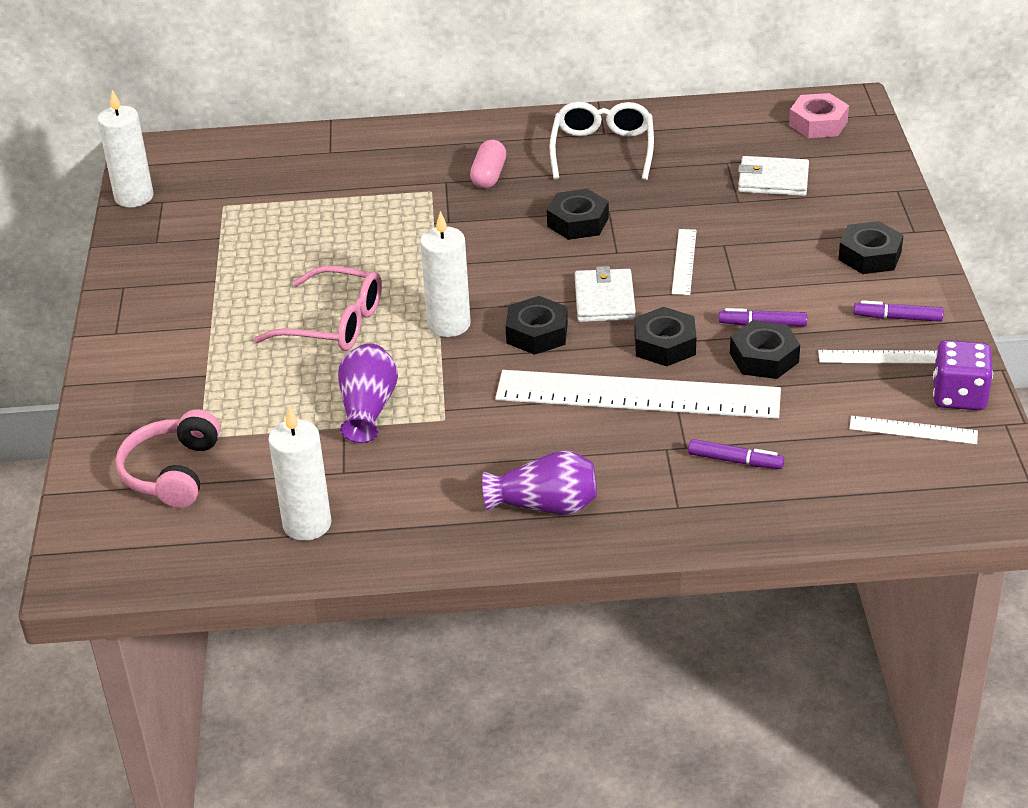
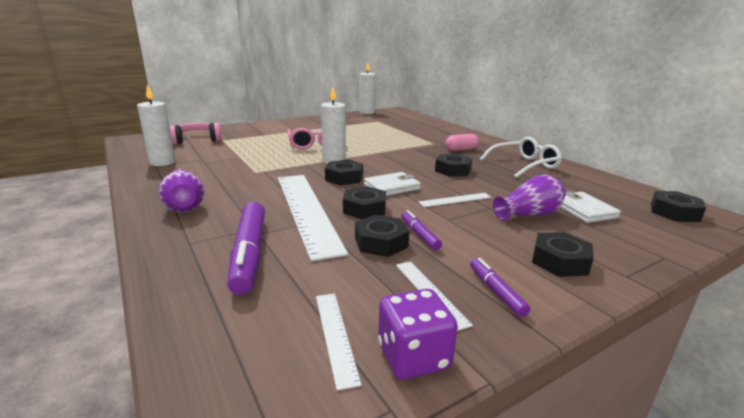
camera: 60 degrees right, 15 degrees down
purple vase [338,343,398,443] -> purple vase moved to [493,175,566,222]
purple marker [688,439,784,469] -> purple marker [227,202,265,295], size x1.96
pink nut [789,93,849,138] -> black nut [651,191,706,222]

